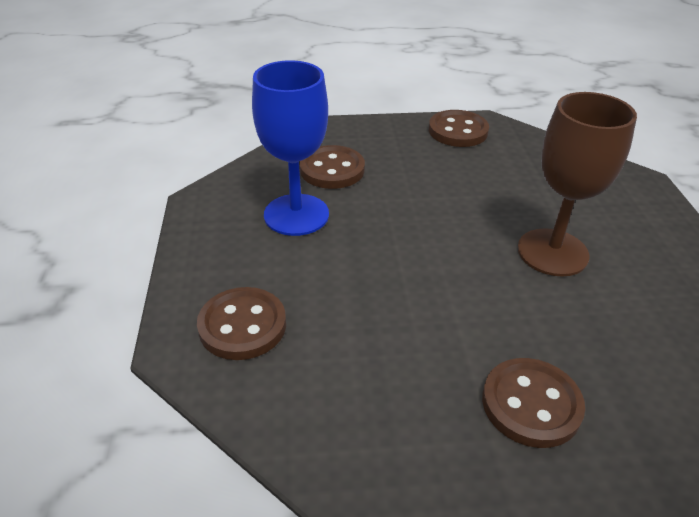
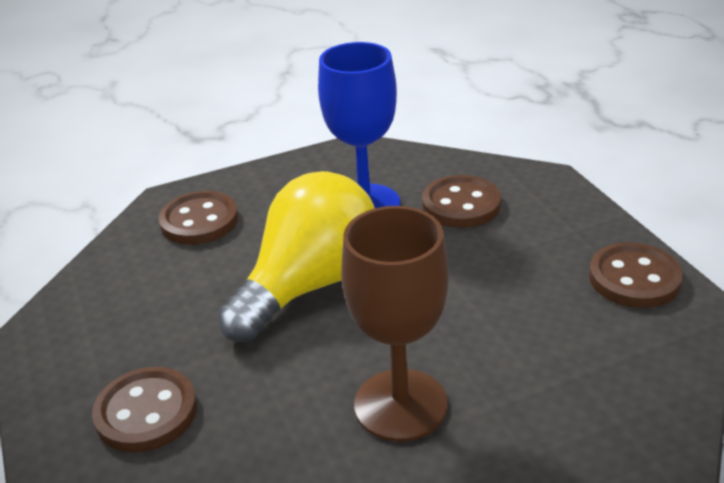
camera: 75 degrees right, 5 degrees down
none -> yellow light bulb [217,171,375,342]

